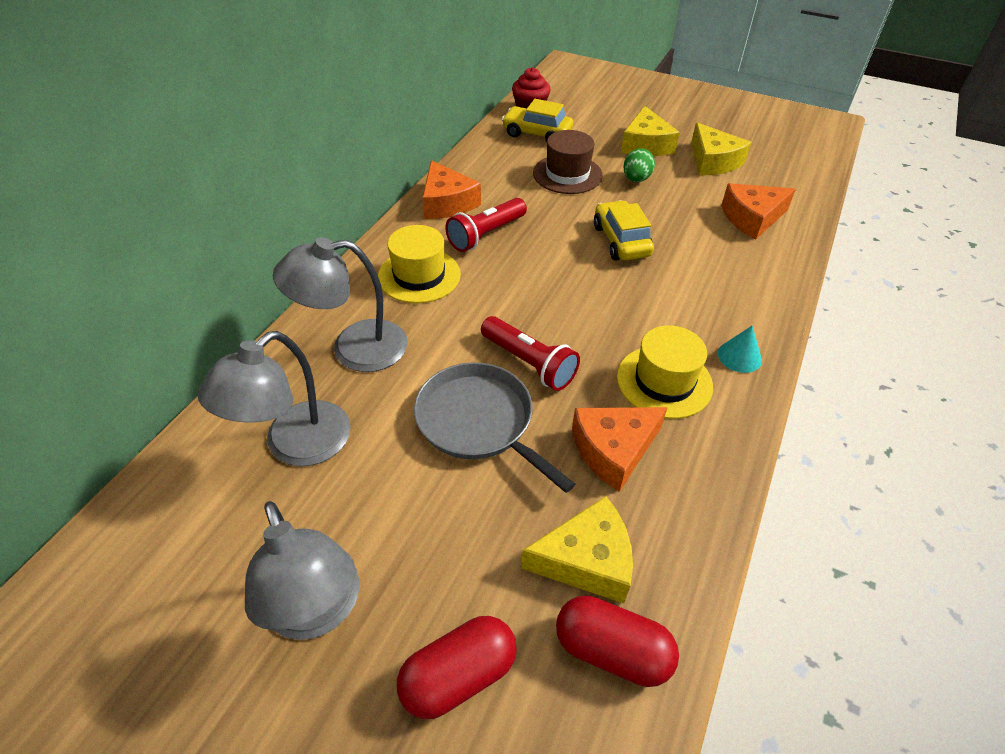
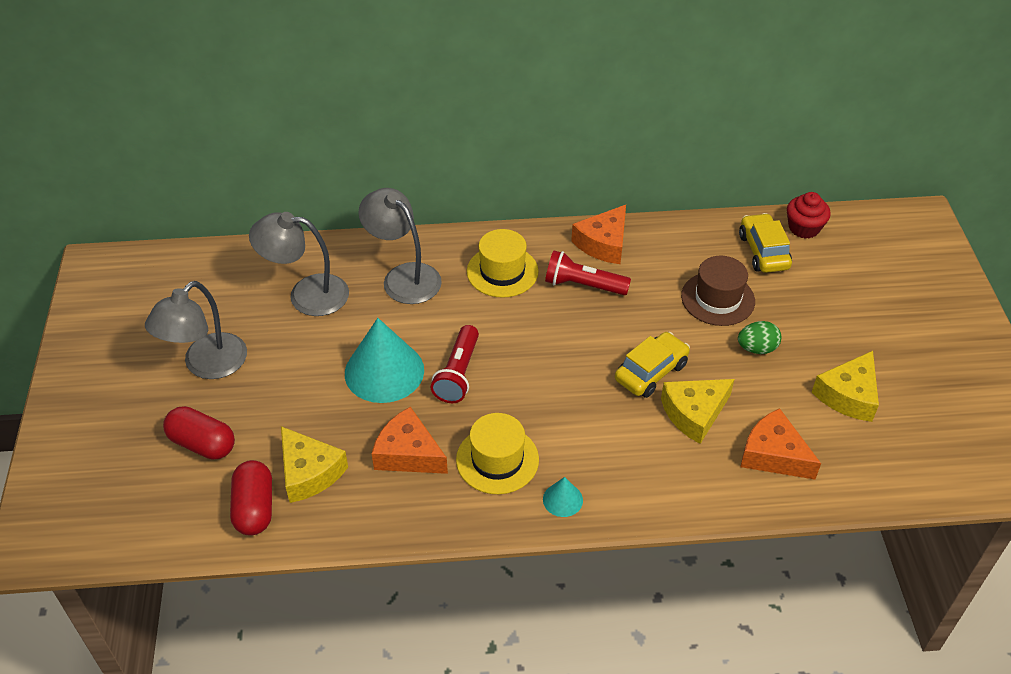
camera: 60 degrees right, 0 degrees up
grey pan [414,362,575,493] -> turquoise cone [345,318,424,403]
yellow cheese [621,106,680,156] -> yellow cheese moved to [661,379,734,444]

